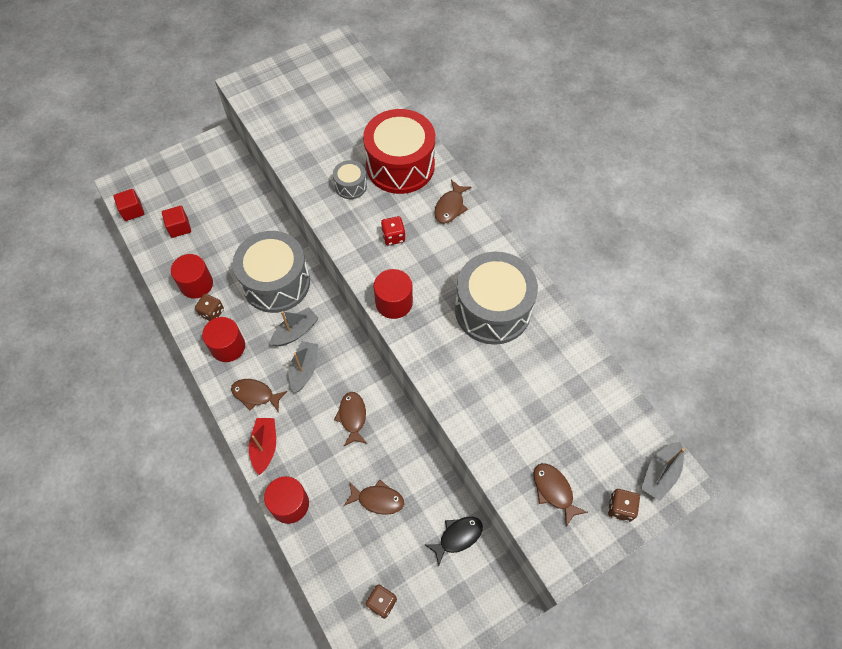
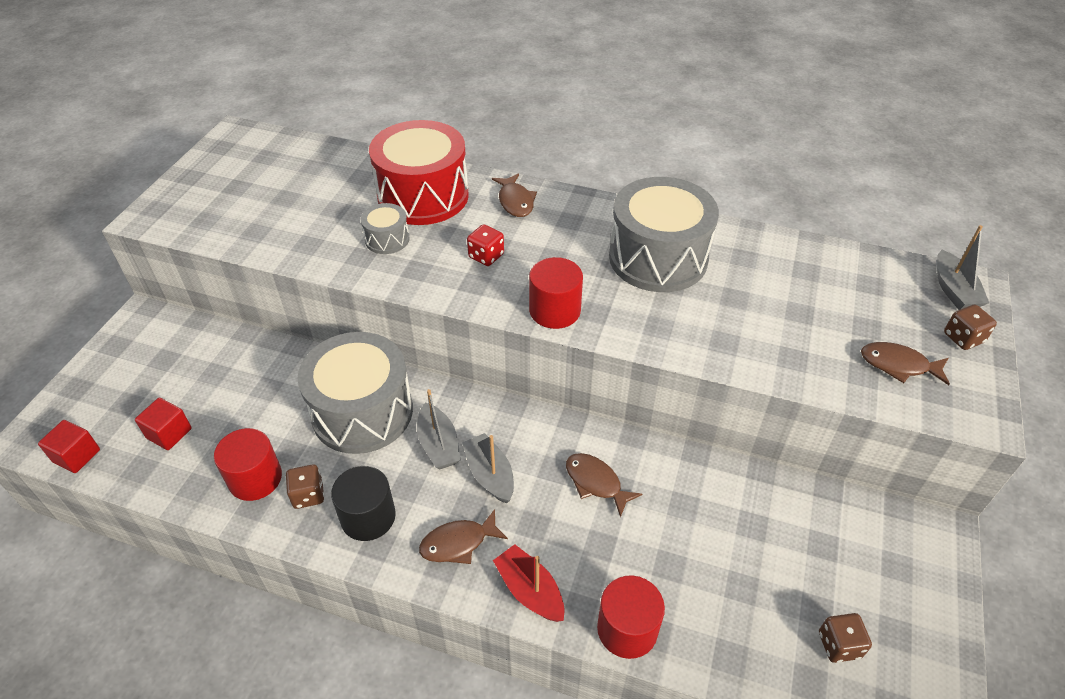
camera: 40 degrees left, 15 degrees down
red cylinder [202,317,245,362] -> black cylinder [331,466,396,541]
grey boat [270,307,319,346] -> grey boat turned 150 degrees clockwise [417,389,461,469]
brown fish [344,480,404,515] -> none
black fish [424,517,483,566] -> none

